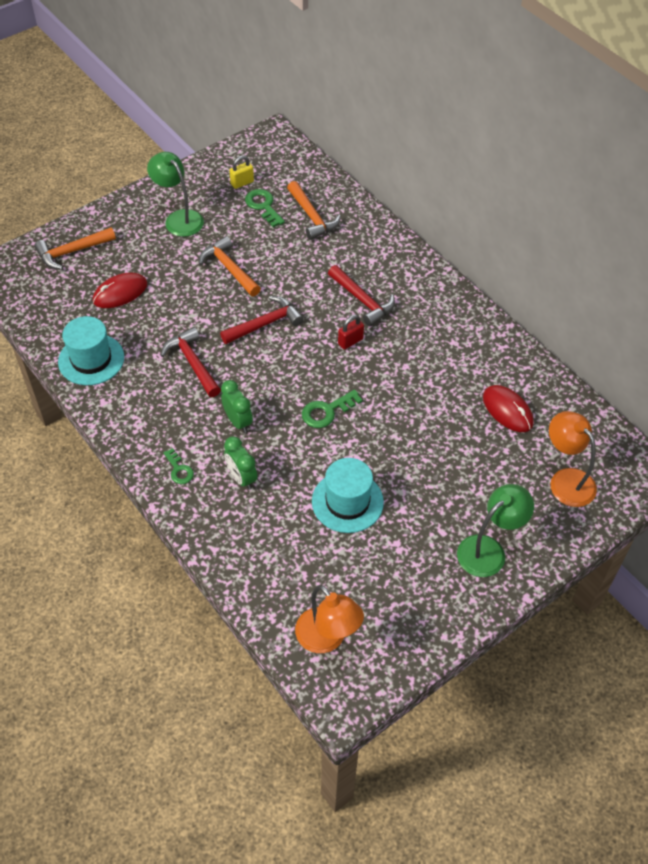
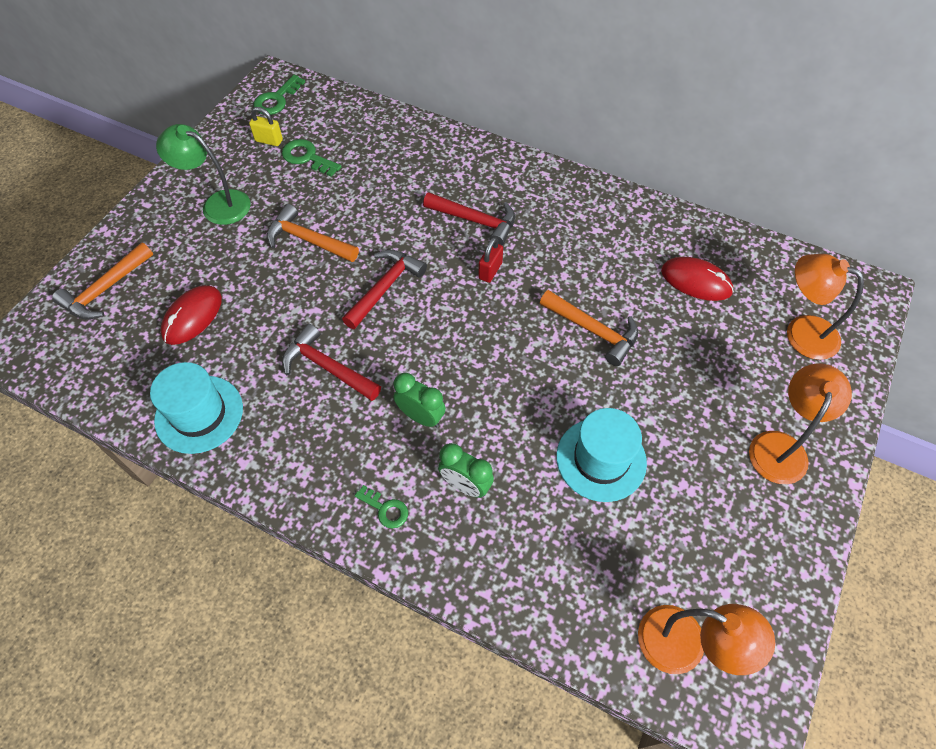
camera: 25 degrees left, 5 degrees up
yellow padlock [229,155,254,189] -> yellow padlock turned 75 degrees clockwise [249,107,283,146]
orange hammer [287,181,341,240] -> orange hammer moved to [540,290,638,366]
green key [302,389,362,428] -> green key moved to [253,75,305,115]
green lamp [457,484,534,577] -> orange lamp [749,363,852,484]

